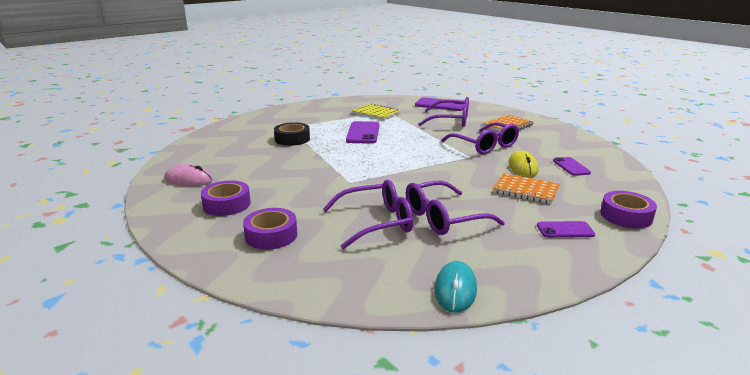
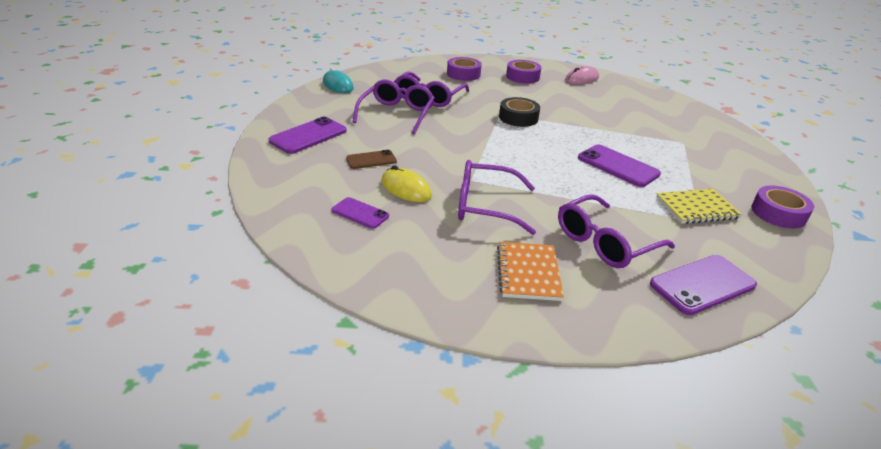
camera: 130 degrees right, 10 degrees up
black tape [274,122,310,146] -> black tape moved to [499,97,540,127]
orange notebook [493,173,560,204] -> brown phone [346,150,397,169]
purple phone [537,221,595,238] -> purple phone [269,117,347,154], size x1.65
purple tape [600,191,657,228] -> purple tape moved to [751,186,814,228]

